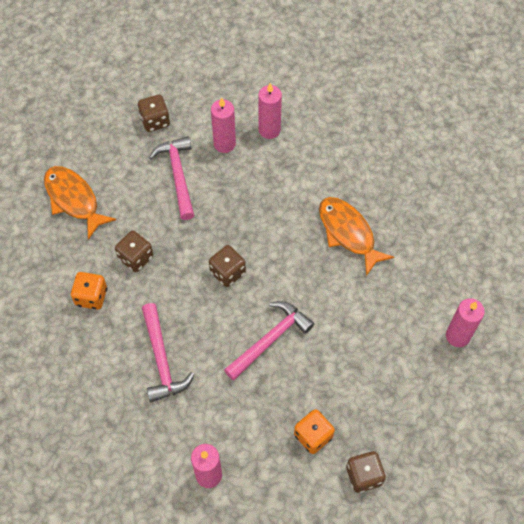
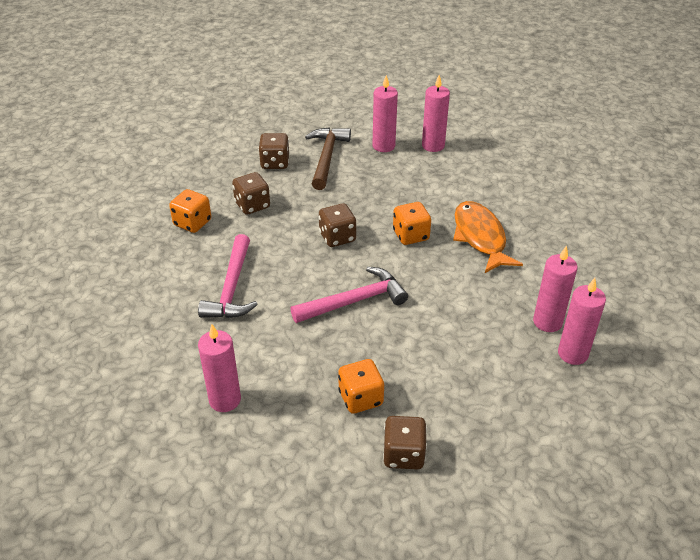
camera: 20 degrees right, 20 degrees down
orange fish [44,166,116,240] -> none
brown dice [138,95,170,132] -> brown dice moved to [259,133,290,169]
pink hammer [149,136,194,220] -> brown hammer [305,127,351,190]
none -> orange dice [393,202,431,245]
none -> pink candle [533,245,578,332]

